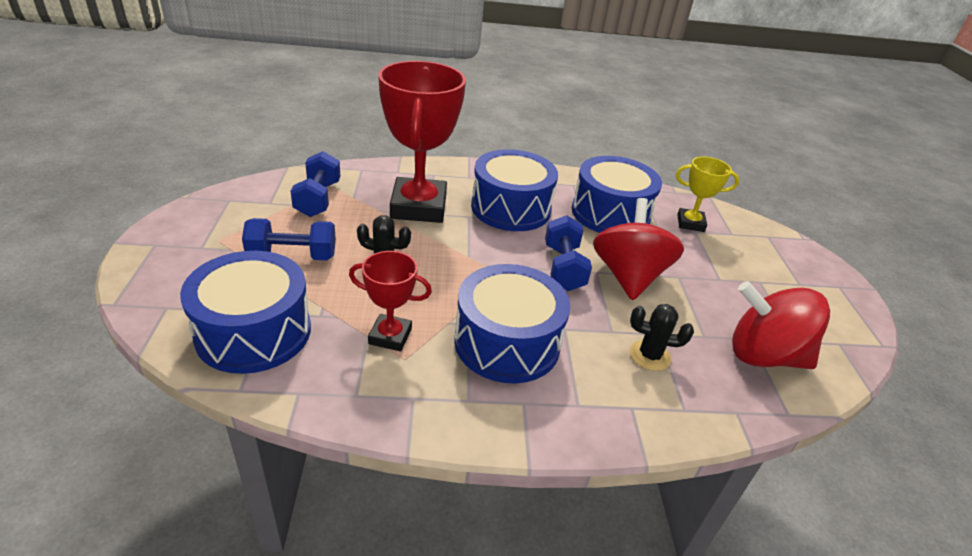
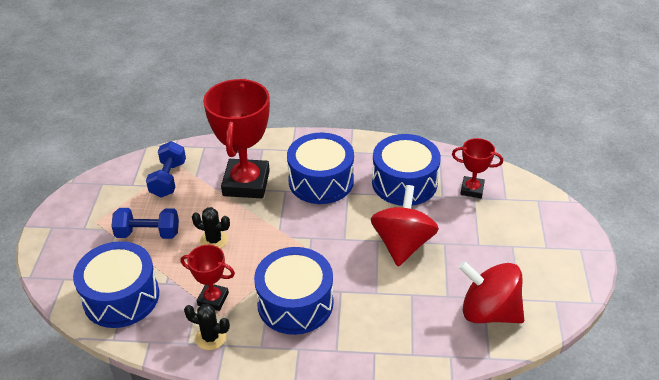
camera: 10 degrees right, 5 degrees up
blue dumbbell [545,215,592,291] -> none
black cactus [630,304,694,371] -> black cactus moved to [184,304,230,350]
yellow trophy [676,157,739,232] -> red trophy [452,138,503,198]

